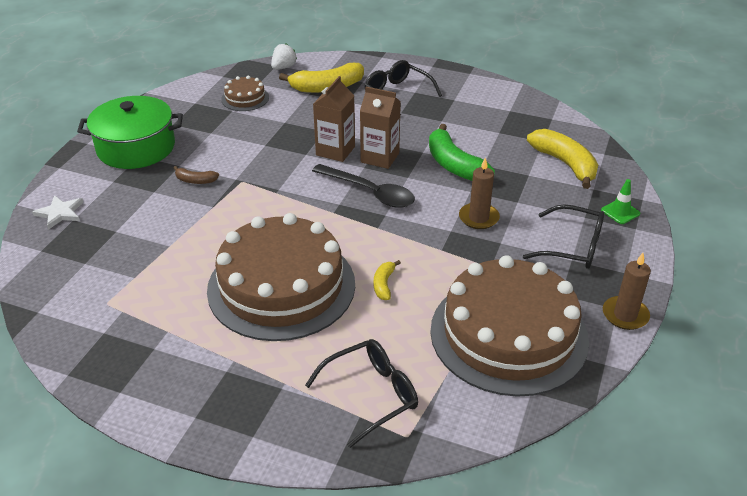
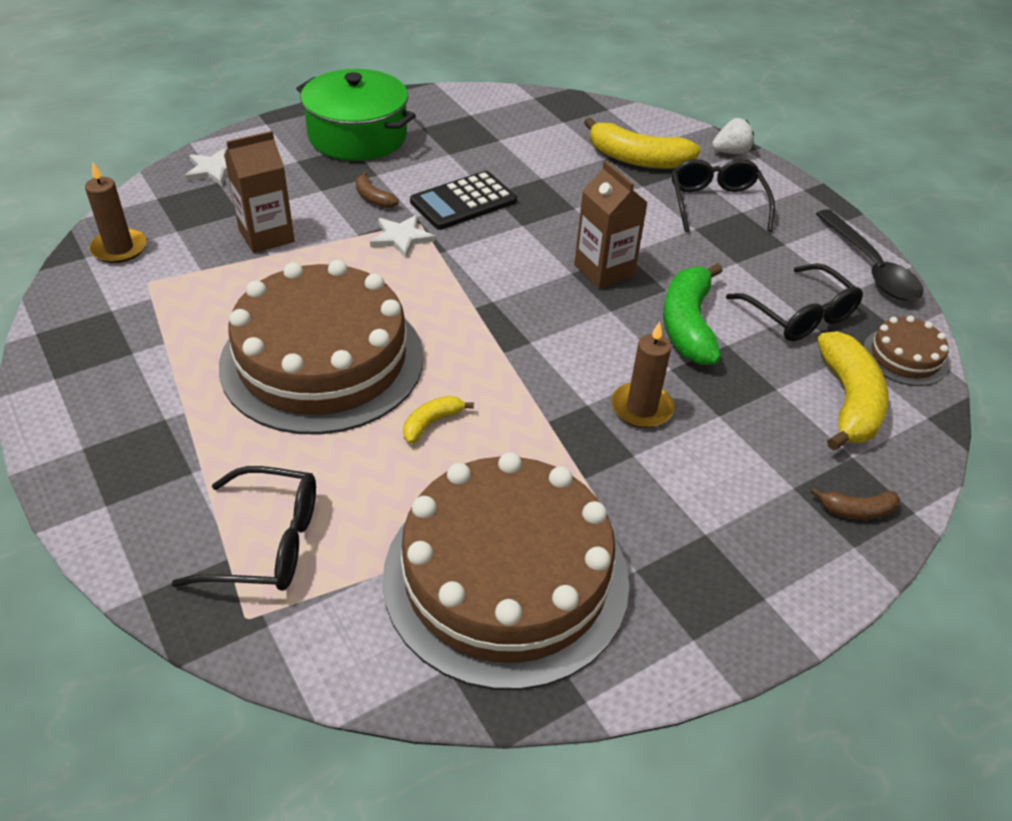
camera: 35 degrees right, 5 degrees up
brown cake [221,75,269,111] -> brown cake moved to [863,316,949,386]
white strawberry [271,43,297,70] -> white strawberry moved to [712,118,754,154]
black spoon [312,164,415,208] -> black spoon moved to [816,209,923,301]
brown carton [313,76,355,162] -> brown carton moved to [224,131,295,253]
black glasses [523,204,605,269] -> black glasses moved to [726,264,863,341]
green traffic cone [601,179,640,224] -> brown banana [811,487,900,520]
brown candle [603,253,651,330] -> brown candle moved to [85,161,147,263]
none -> white star [370,215,435,258]
none -> black calculator [410,171,517,230]

